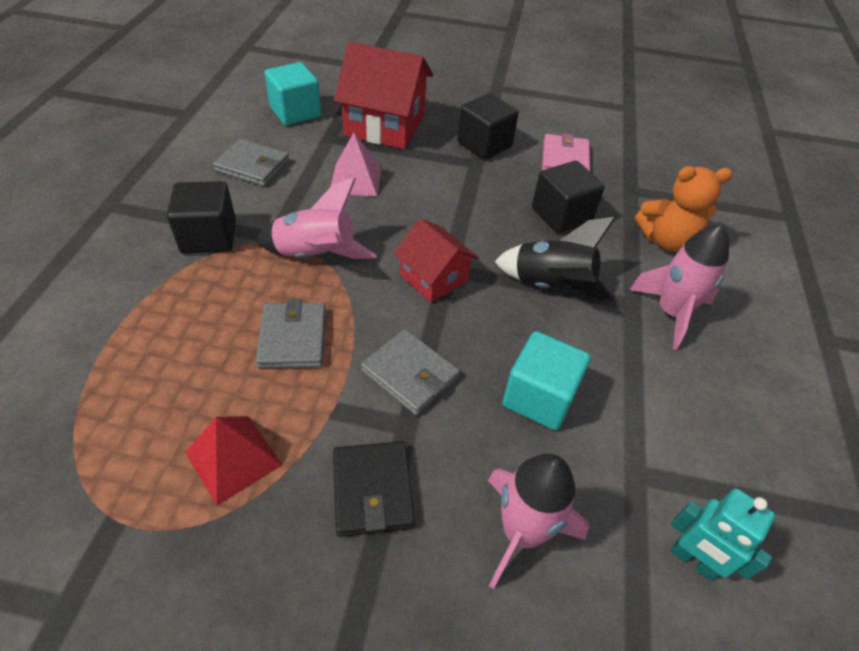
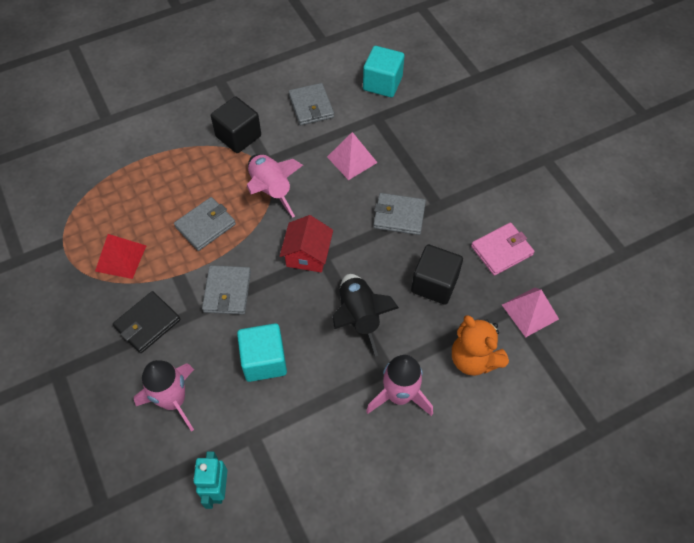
camera: 55 degrees right, 10 degrees up
red house [334,42,433,149] -> none
black cube [457,93,519,160] -> none
none -> grey wallet [373,193,426,235]
none -> pink pyramid [502,287,559,337]

